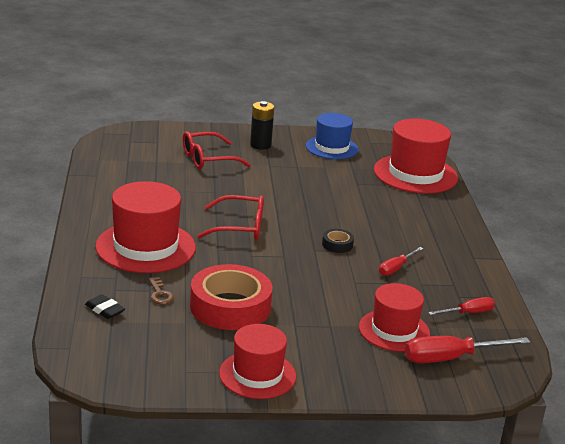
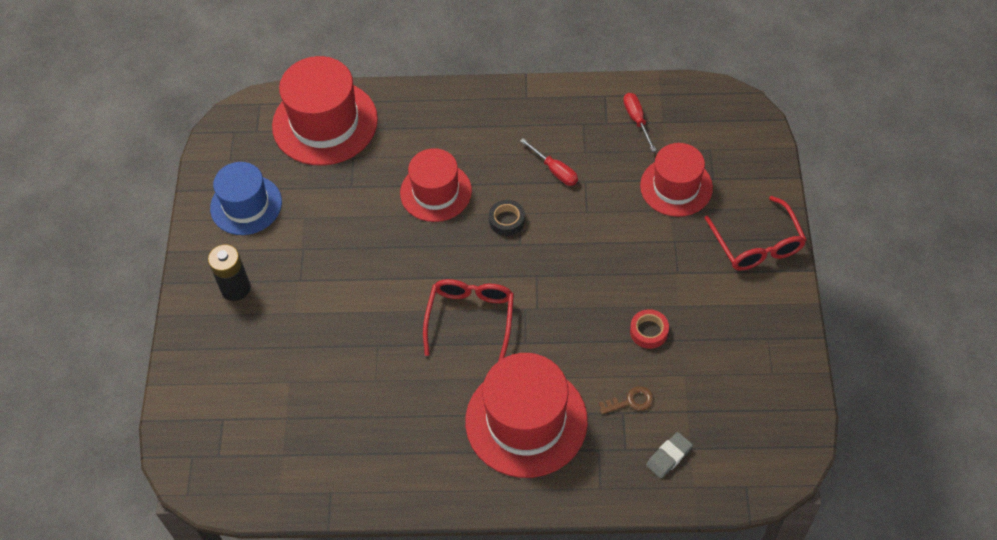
camera: 80 degrees left, 30 degrees up
black eraser [85,294,125,319] -> grey eraser [646,432,693,479]
red glasses [183,132,251,169] -> red glasses moved to [705,196,807,271]
red tape [190,264,272,330] -> red tape [630,309,669,349], size x0.43
red hat [219,324,296,399] -> red hat moved to [400,148,472,222]
red screwdriver [405,336,530,363] -> none

